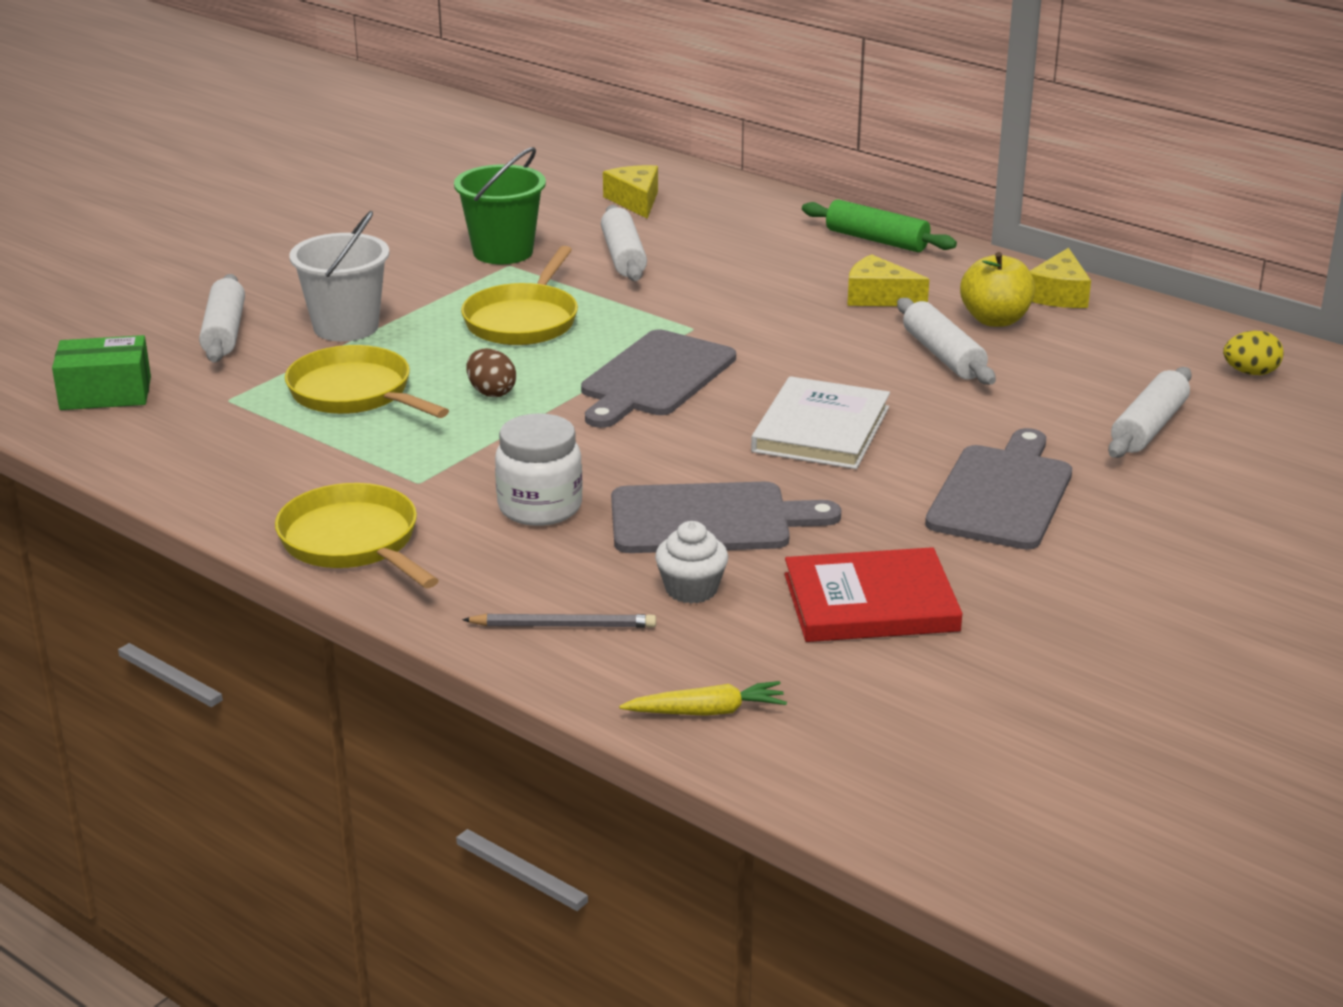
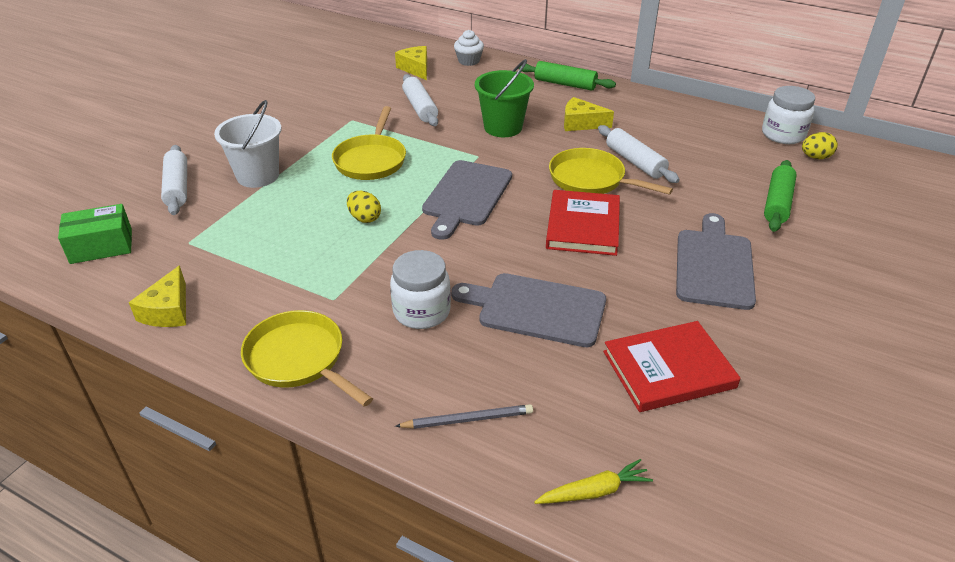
camera: 10 degrees left, 10 degrees up
yellow pan [285,345,449,418] -> yellow pan moved to [549,148,673,195]
green bucket [454,147,546,264] -> green bucket moved to [475,59,534,137]
brown egg [467,348,516,397] -> yellow egg [347,191,381,223]
grey cutting board [611,482,841,553] -> grey cutting board turned 150 degrees counterclockwise [451,273,606,347]
white cupcake [655,521,728,604] -> white cupcake moved to [454,30,484,66]
white book [751,376,890,469] -> red book [546,190,620,256]
yellow apple [960,252,1035,327] -> none
yellow cheese [1030,248,1091,308] -> yellow cheese moved to [129,266,186,327]
white rolling pin [1108,367,1192,458] -> green rolling pin [764,160,797,232]
none -> white jar [762,86,815,144]

